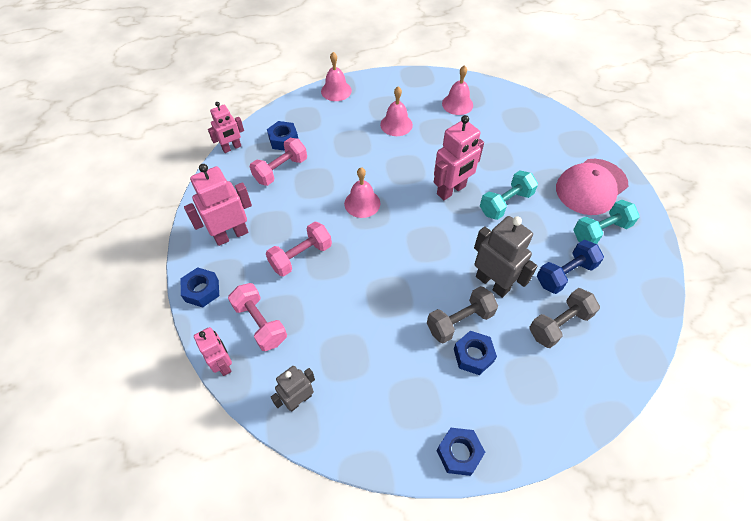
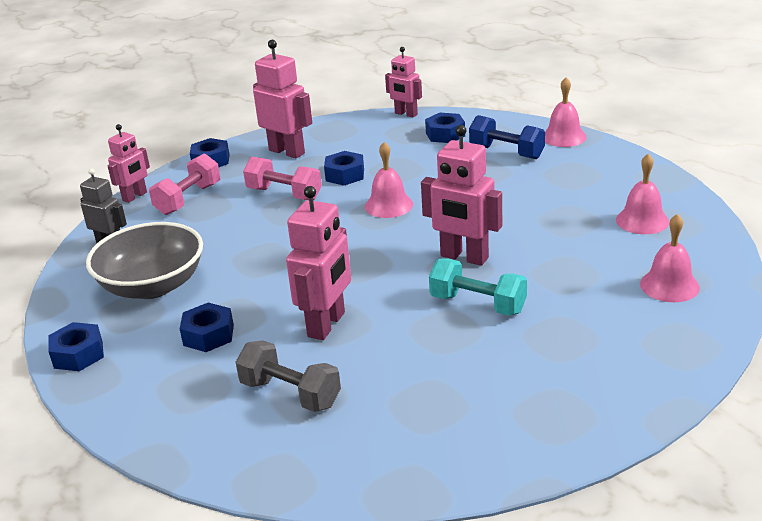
camera: 70 degrees right, 25 degrees down
pink dumbbell [250,138,307,186] -> none
pink bell [380,86,413,136] -> pink bell moved to [640,214,700,302]
grey dumbbell [427,286,498,344] -> none
grey robot [474,216,537,298] -> pink robot [286,186,351,340]
blue dumbbell [537,240,604,294] -> blue dumbbell moved to [469,115,545,159]
pink cap [556,159,628,215] -> none
turquoise dumbbell [574,200,640,244] -> none
none -> grey bowl [86,222,203,299]
none -> blue nut [324,151,364,186]

